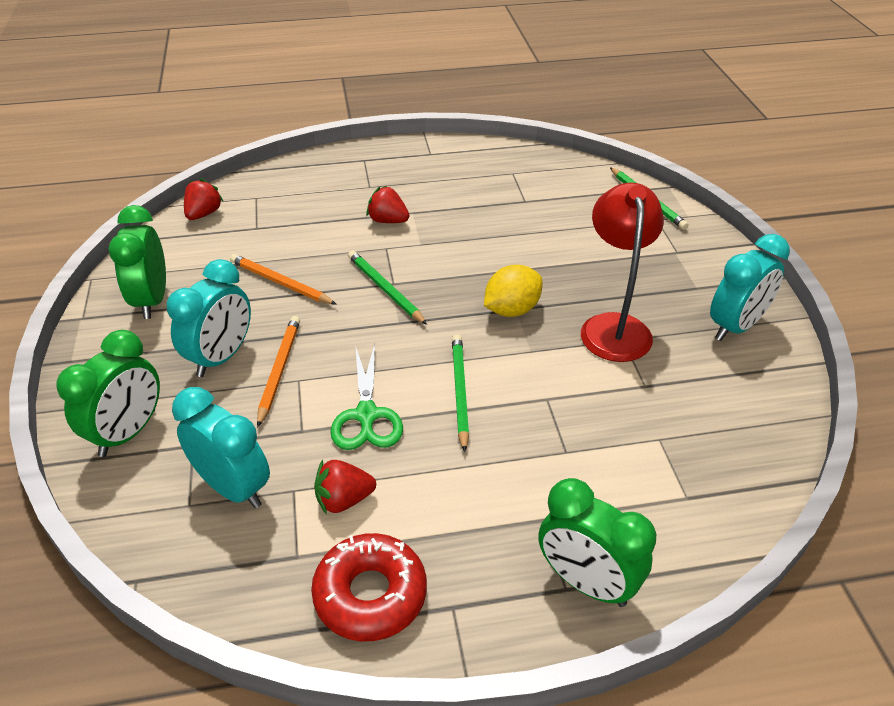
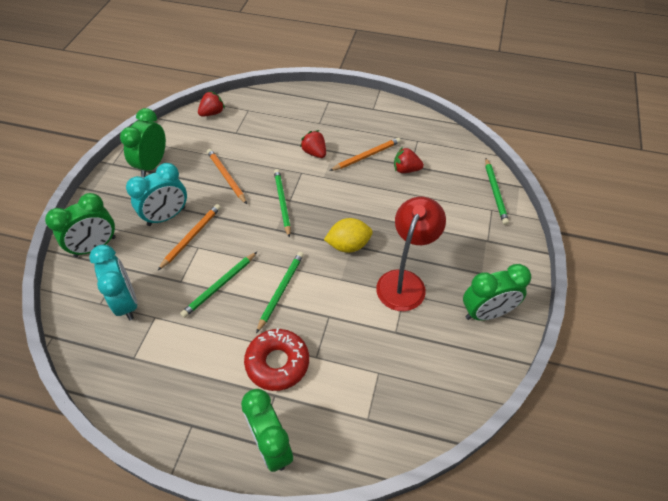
camera: 25 degrees right, 10 degrees up
red donut [311,533,427,641] -> red donut moved to [244,328,309,391]
red strawberry [314,460,376,515] -> red strawberry moved to [394,147,424,173]
green scissors [330,344,403,450] -> green pencil [180,252,257,318]
turquoise clock [710,234,790,341] -> green clock [463,264,531,321]
none -> orange pencil [329,137,401,171]

